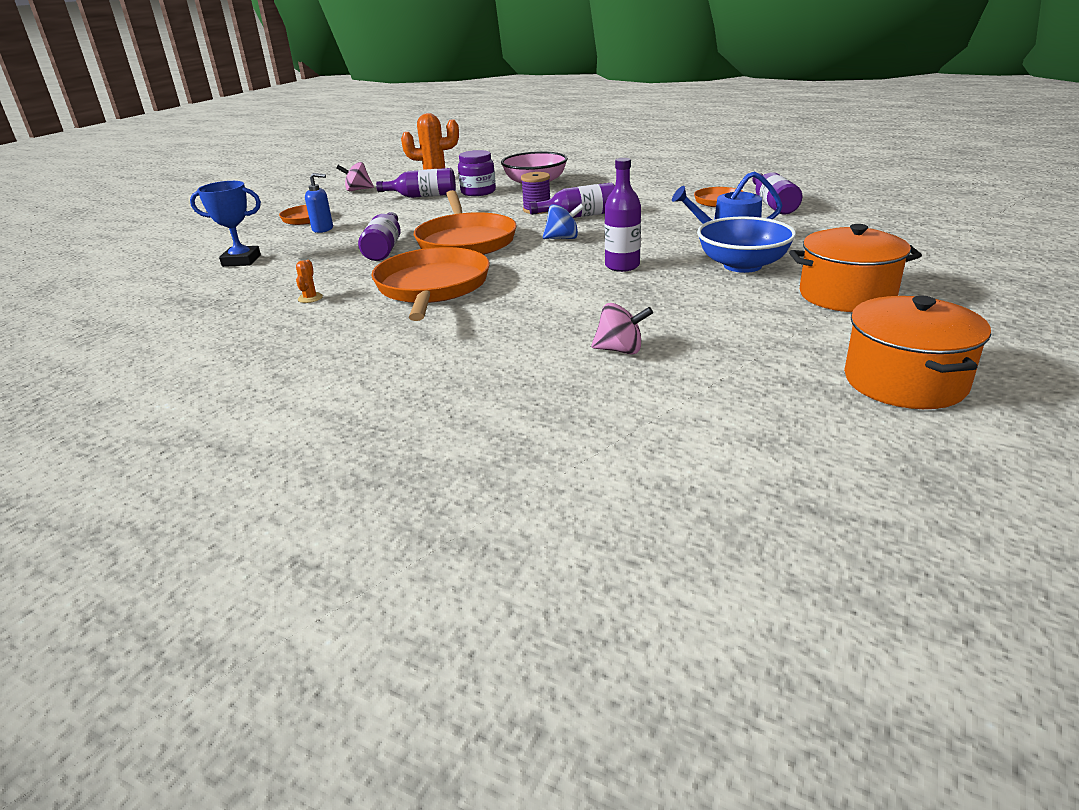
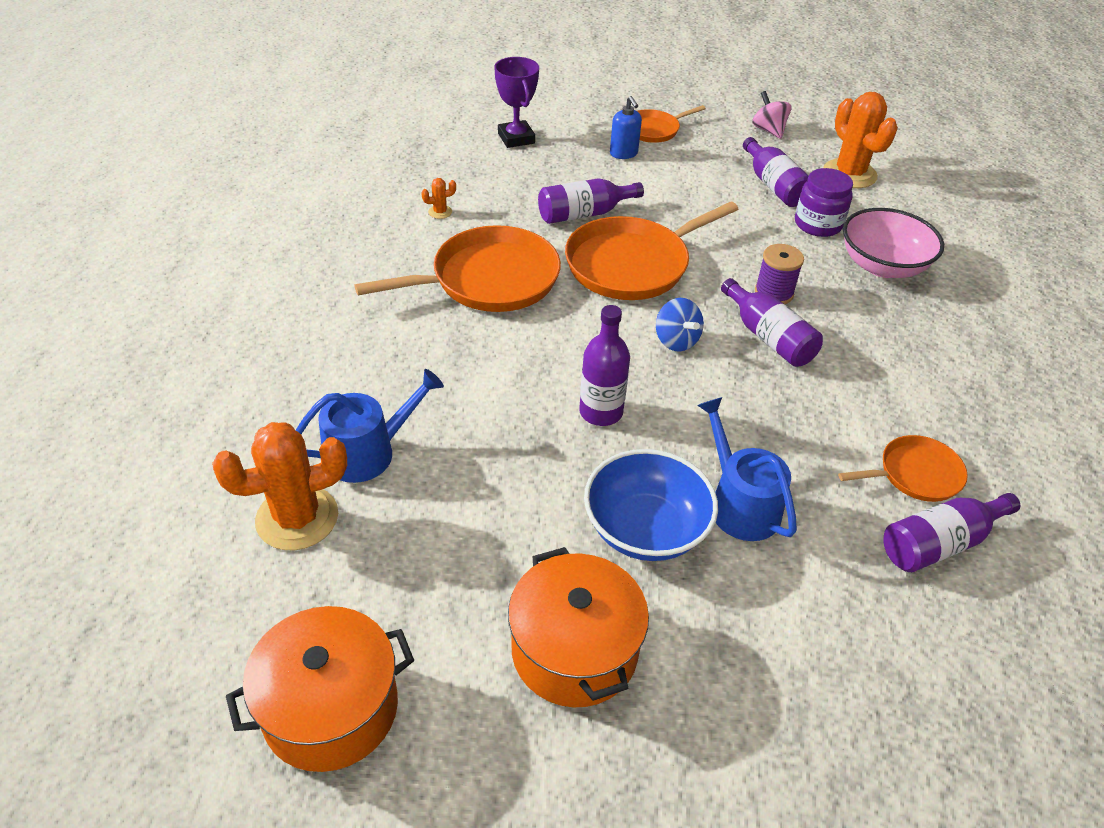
camera: 65 degrees right, 15 degrees up
blue trophy [190,181,261,267] -> purple trophy [494,57,539,148]
pink spinning top [591,303,653,354] -> blue watering can [296,369,444,483]
none -> orange cactus [212,422,347,550]

